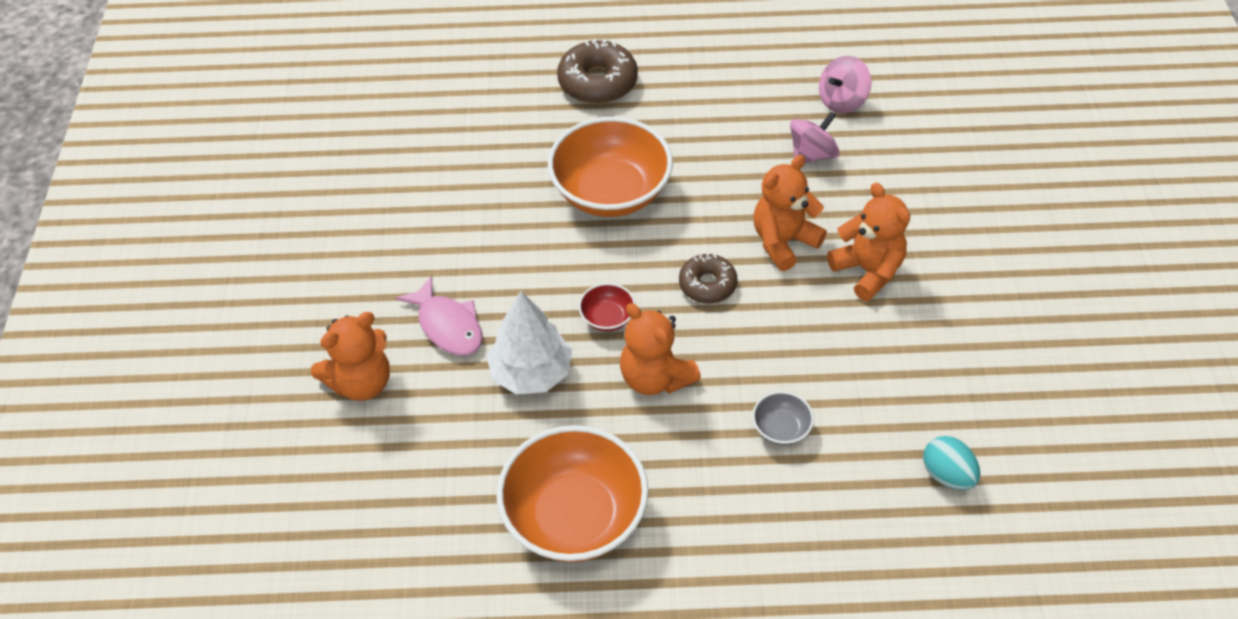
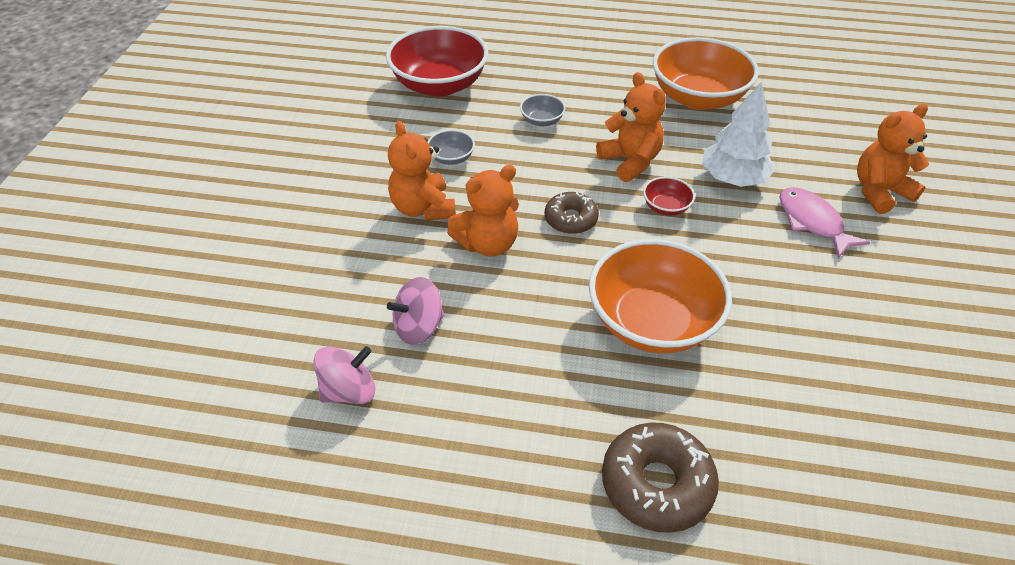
camera: 170 degrees left, 5 degrees down
turquoise egg [923,436,980,490] -> red bowl [386,26,488,97]
none -> grey bowl [428,130,475,165]

